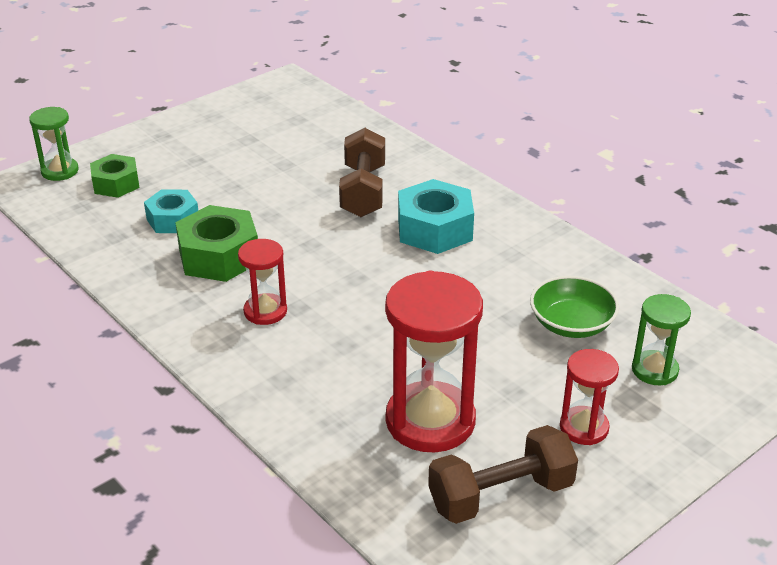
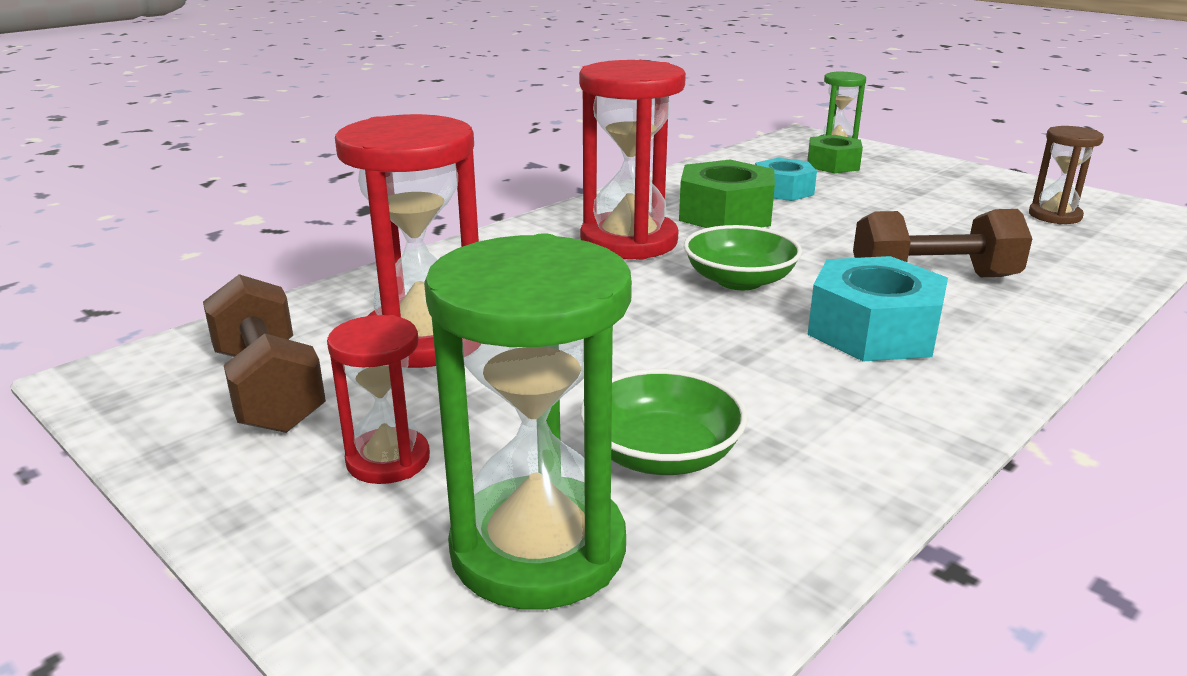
camera: 85 degrees right, 10 degrees down
red hourglass [238,239,287,325] -> red hourglass [579,60,686,260], size x1.85
green hourglass [632,294,691,385] -> green hourglass [424,233,632,610], size x1.85
none -> green bowl [684,225,802,290]
none -> brown hourglass [1029,126,1104,224]

